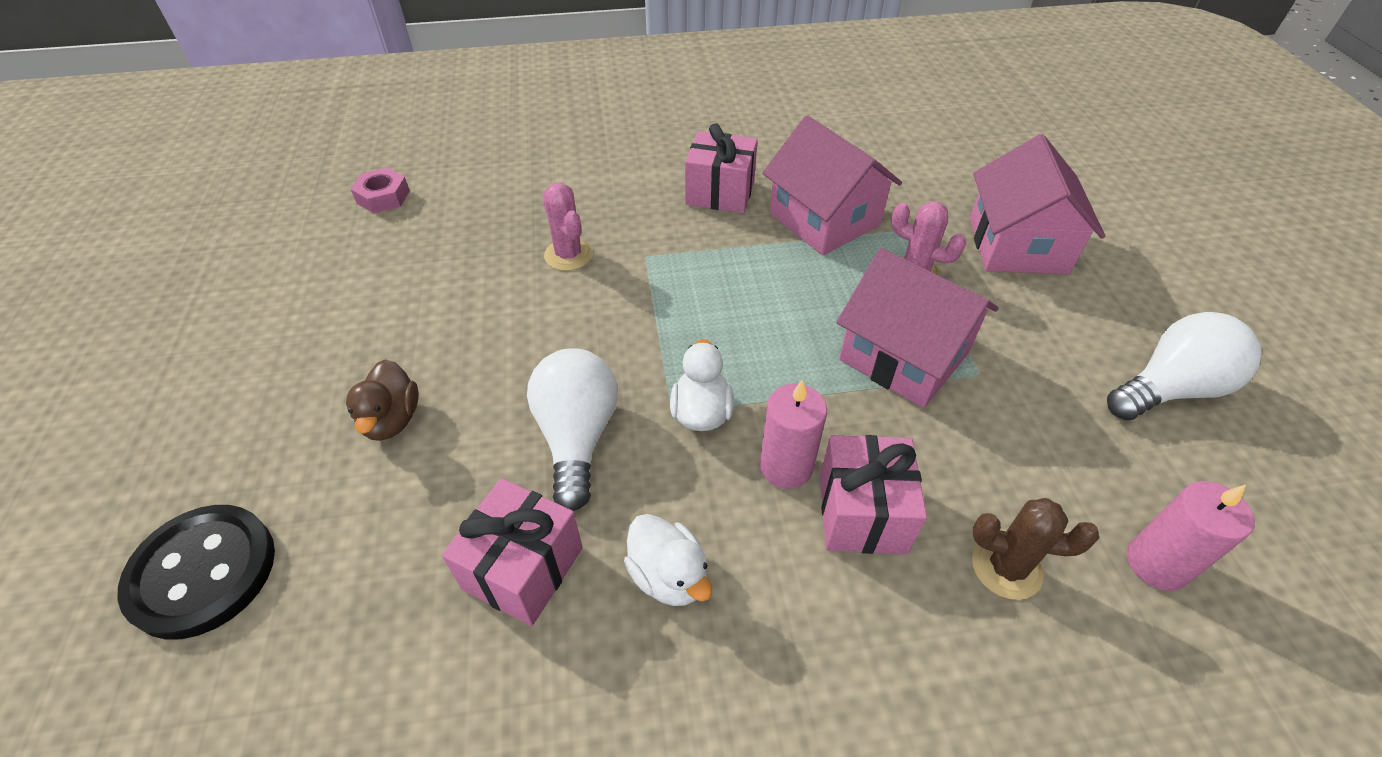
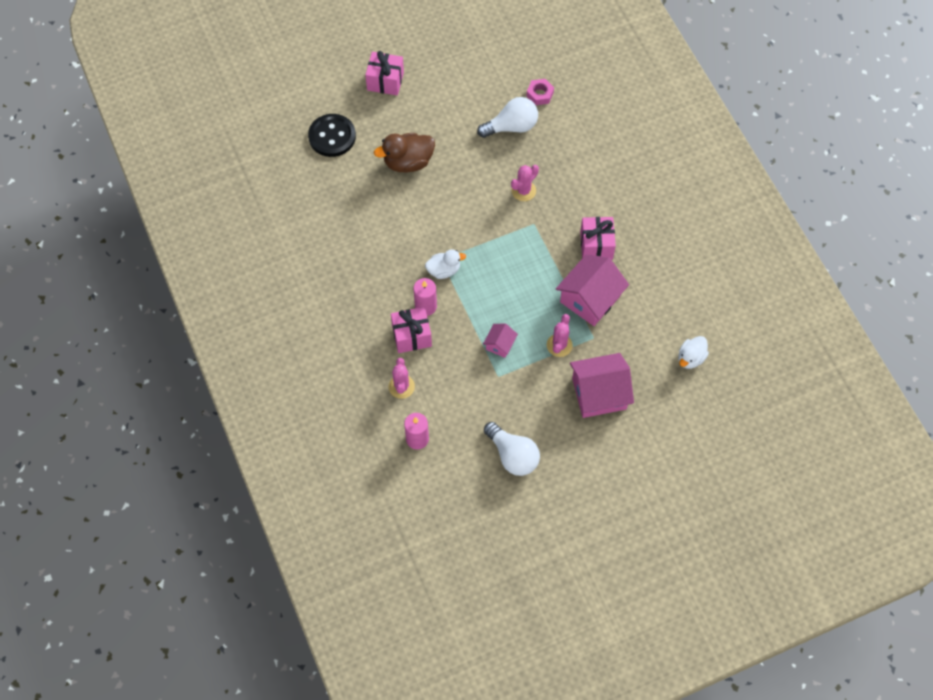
camera: 75 degrees right, 15 degrees up
brown duck [346,359,419,441] -> brown duck [374,133,435,172], size x1.56
pink gift [442,478,583,626] -> pink gift moved to [365,51,404,95]
white light bulb [527,348,618,511] -> white light bulb moved to [477,97,538,138]
white duck [624,514,712,606] -> white duck moved to [678,336,709,369]
pink house [837,248,999,408] -> pink house [483,324,518,358], size x0.49
brown cactus [972,498,1099,600] -> pink cactus [388,358,415,399]

